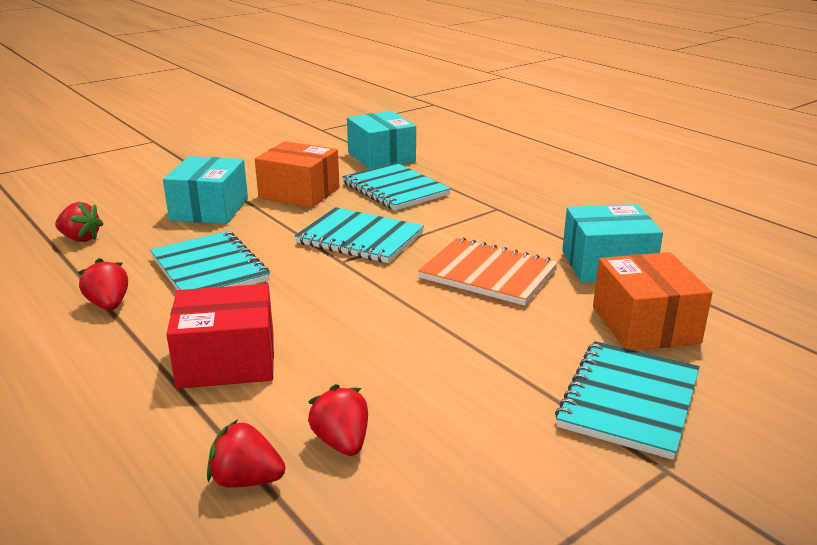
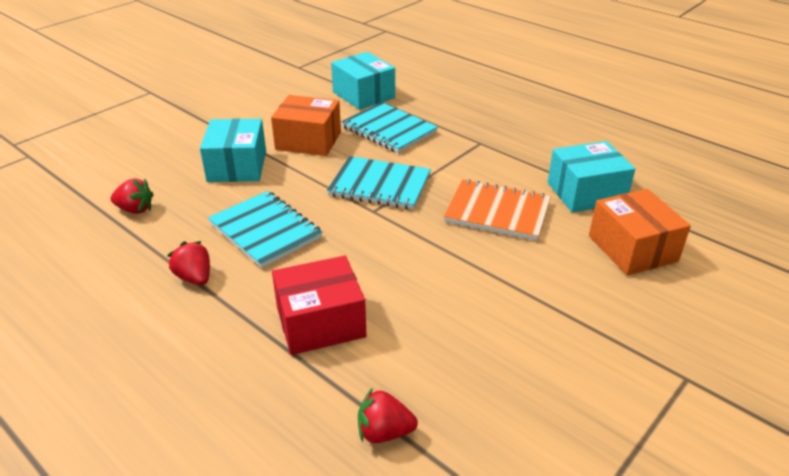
camera: 10 degrees left, 10 degrees up
red strawberry [308,384,368,456] -> none
turquoise notebook [555,341,700,460] -> none

